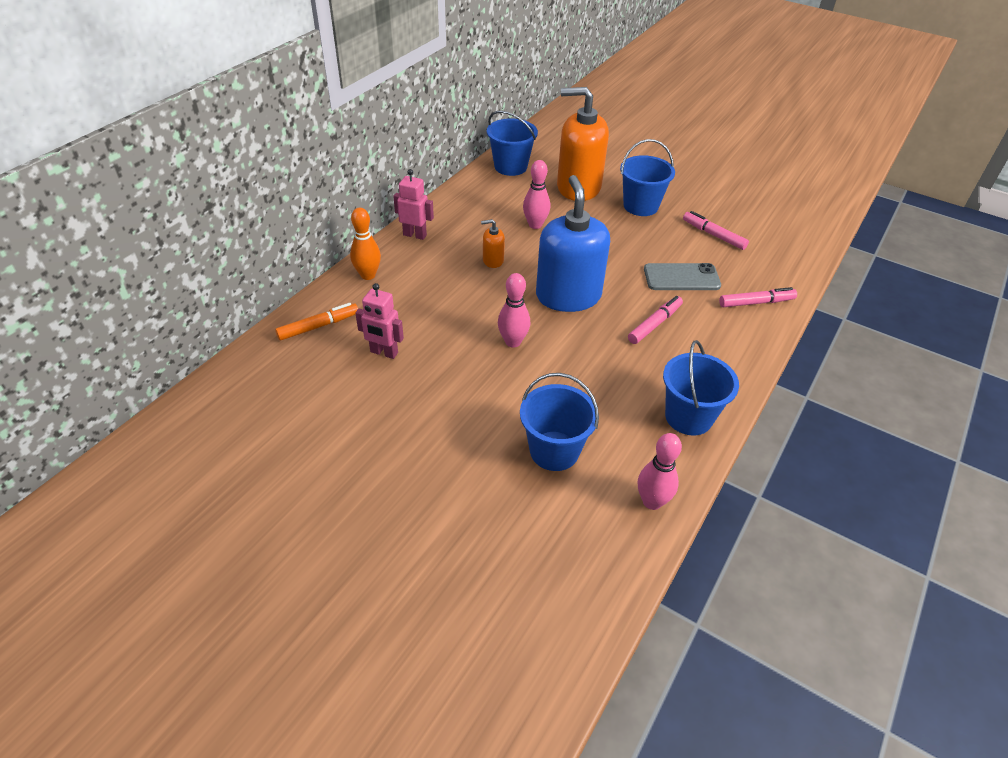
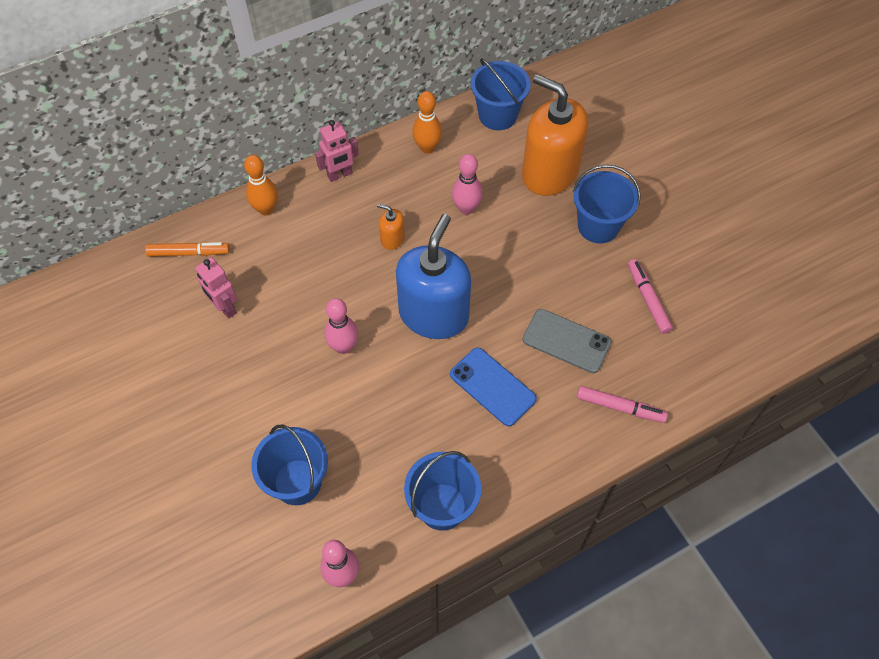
camera: 30 degrees right, 15 degrees up
pink robot [393,169,434,240] -> pink robot turned 105 degrees clockwise [315,120,359,182]
pink marker [628,296,683,344] -> blue phone [450,348,537,426]
none -> orange bowling pin [412,91,442,154]

